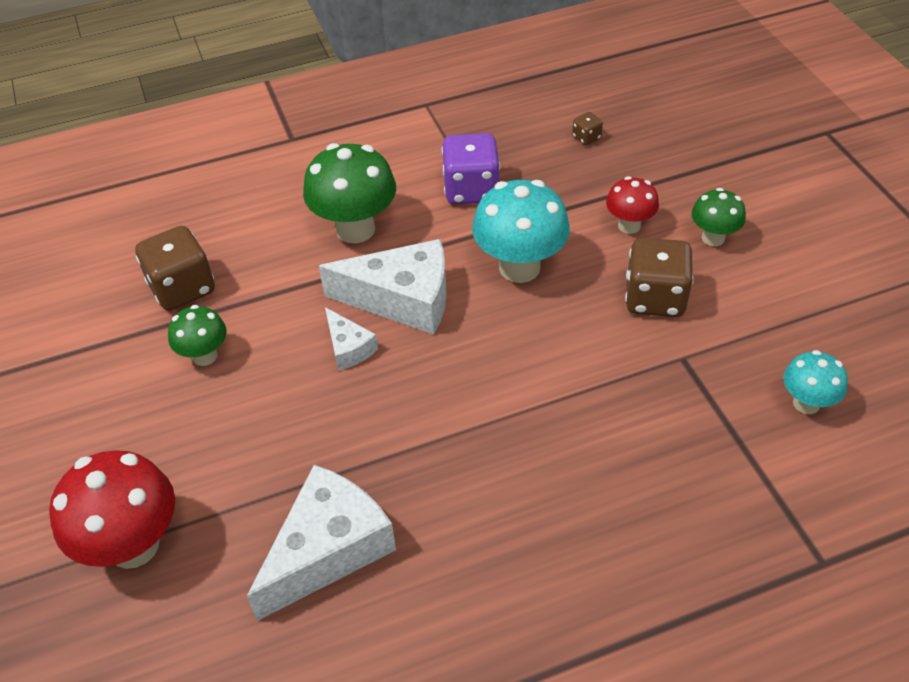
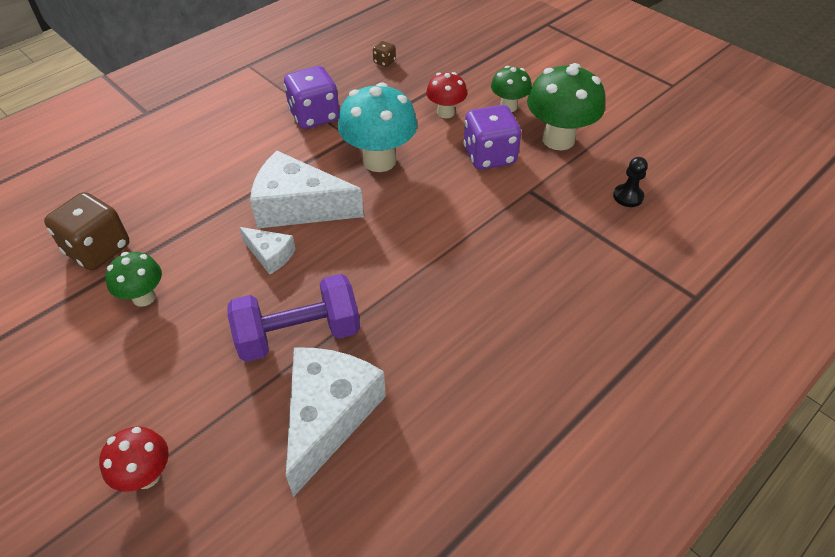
camera: 25 degrees left, 0 degrees up
red mushroom [49,450,175,569] -> red mushroom [99,426,169,492], size x0.57
green mushroom [303,143,396,244] -> green mushroom moved to [527,63,605,150]
white cheese [319,239,447,335] -> white cheese turned 150 degrees counterclockwise [250,151,364,229]
brown dice [625,238,694,317] -> purple dice [463,105,521,170]
turquoise mushroom [783,350,848,414] -> black pawn [613,157,648,207]
none -> purple dumbbell [227,274,360,362]

